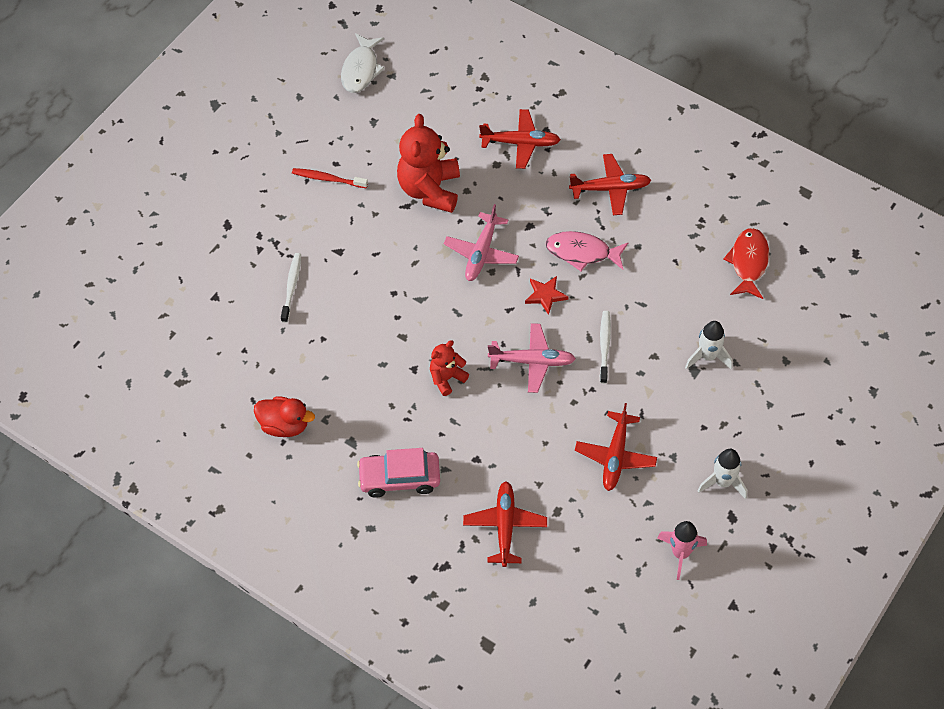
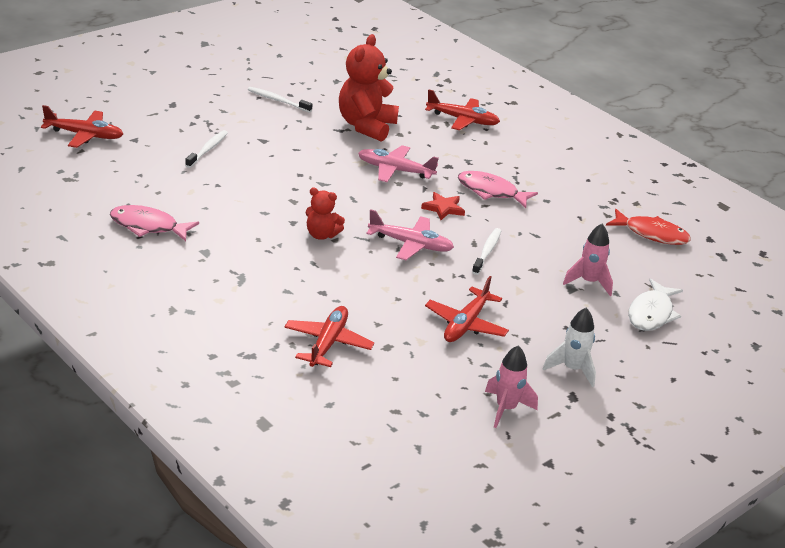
camera: 10 degrees right, 25 degrees down
red duck [254,396,315,437] -> pink fish [110,205,199,241]
red toothbrush [292,168,368,188] -> white toothbrush [248,87,313,113]
white fish [341,33,385,93] -> white fish moved to [628,279,683,331]
pink car [357,448,440,498] -> none
red teddy bear [430,340,469,396] -> red teddy bear turned 135 degrees counterclockwise [305,187,345,240]
pink plane [444,204,519,281] -> pink plane turned 75 degrees clockwise [358,145,439,182]
red plane [569,154,651,215] -> red plane moved to [41,105,123,148]
white rocket [685,321,733,370] -> pink rocket [563,224,613,296]
red fish [723,228,769,299] -> red fish turned 90 degrees clockwise [606,209,691,245]

